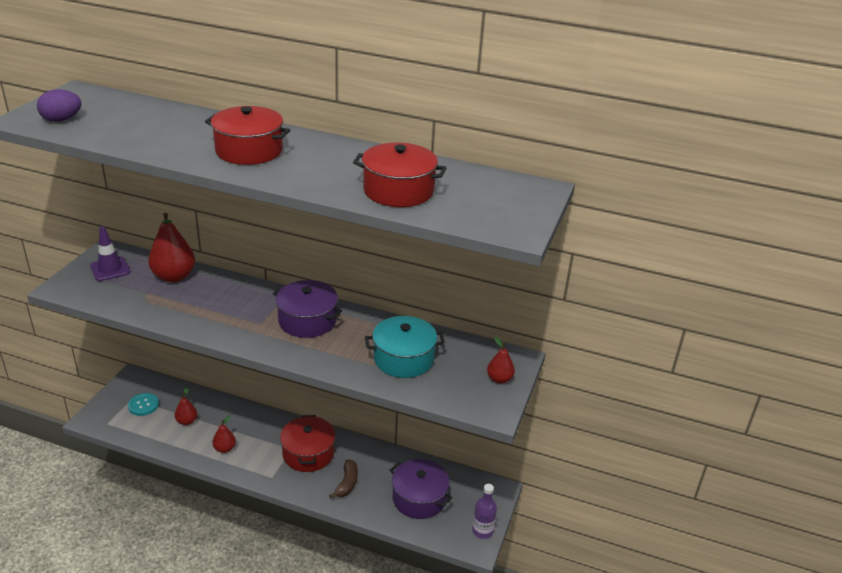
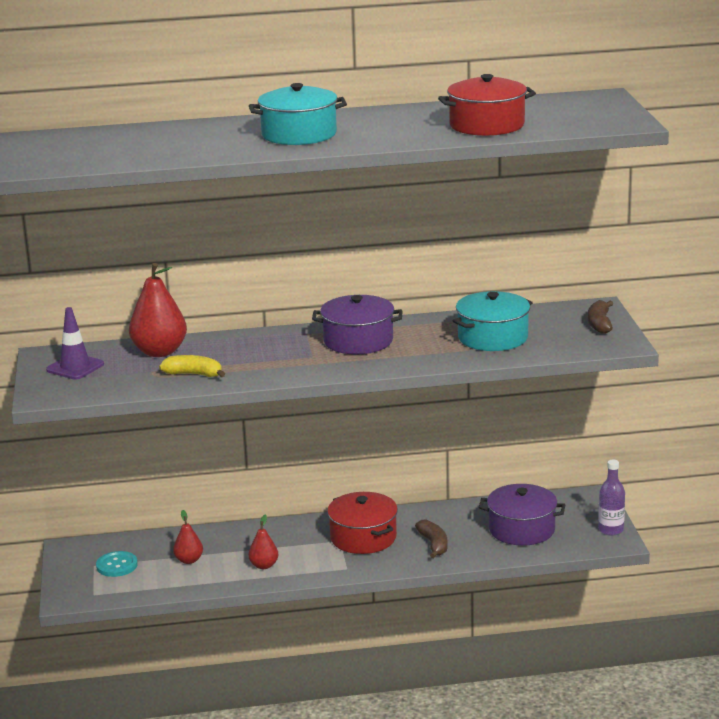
camera: 25 degrees left, 10 degrees down
purple egg [37,89,81,122] -> none
red pot [205,106,290,165] -> turquoise pot [249,83,347,145]
red pear [487,337,515,384] -> brown banana [588,300,613,334]
none -> yellow banana [159,355,225,377]

